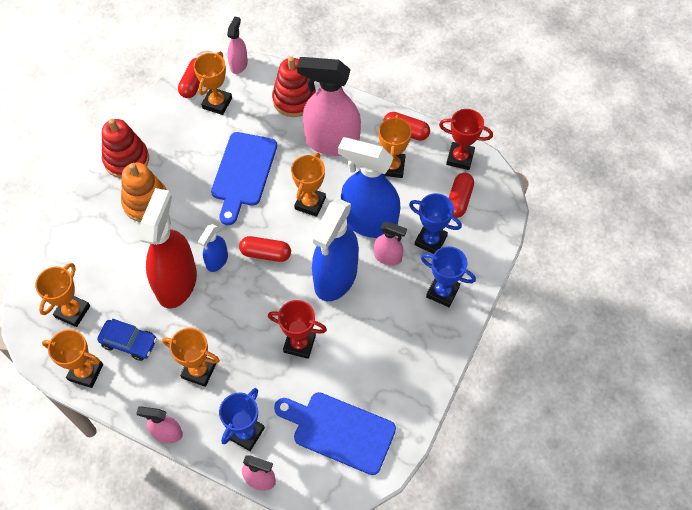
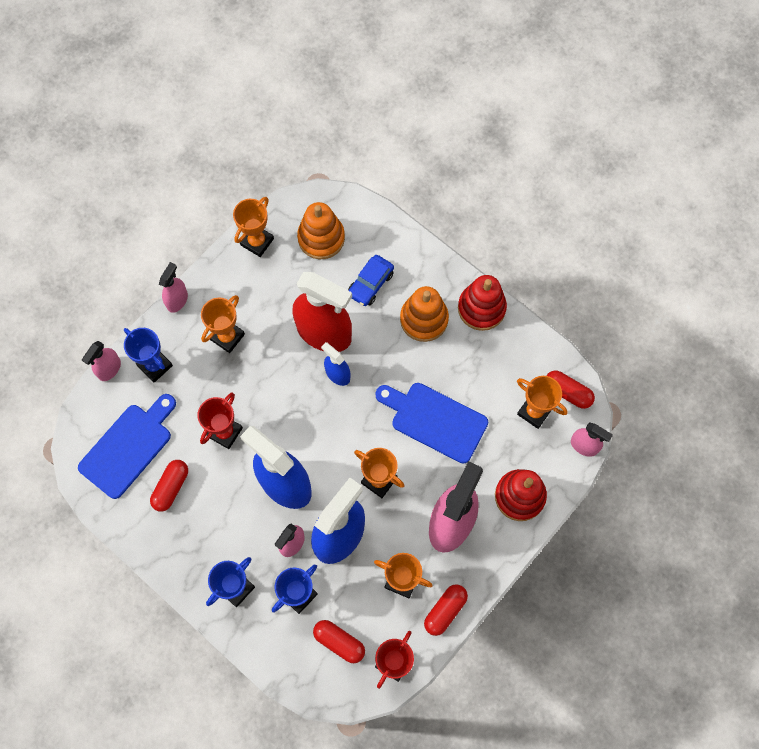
camera: 105 degrees right, 10 degrees up
orange trophy [35,263,90,327] -> orange stacking toy [297,202,345,259]
blue car [97,319,157,361] -> blue car moved to [348,255,394,306]
red capsule [239,236,291,262] -> red capsule moved to [150,460,188,512]

